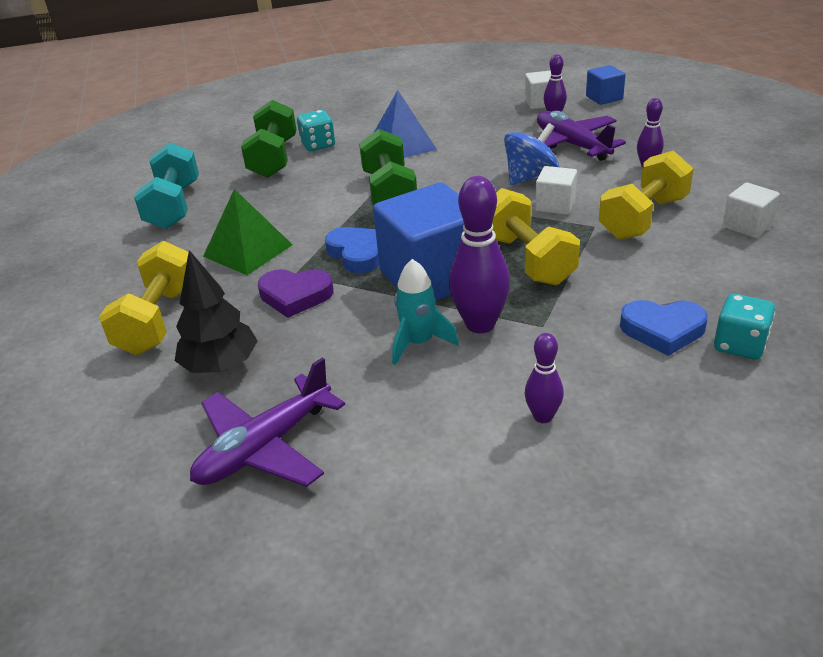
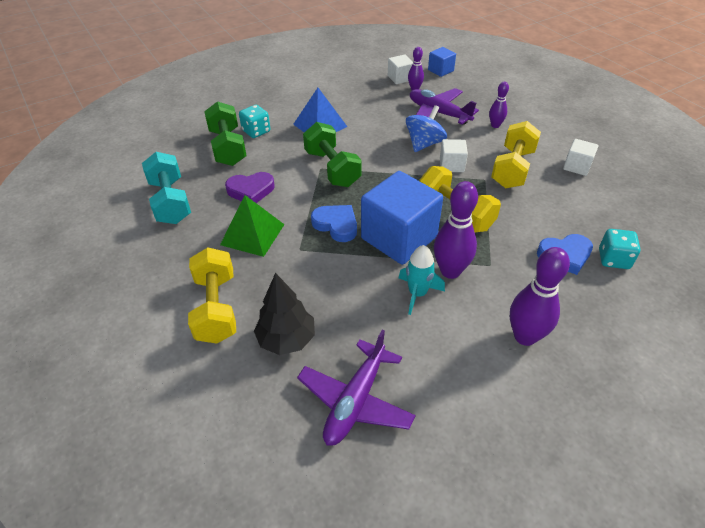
camera: 20 degrees left, 10 degrees up
purple heart [258,269,334,318] -> purple heart moved to [225,172,275,203]
purple bowling pin [525,333,564,423] -> purple bowling pin [510,247,570,346], size x1.80

